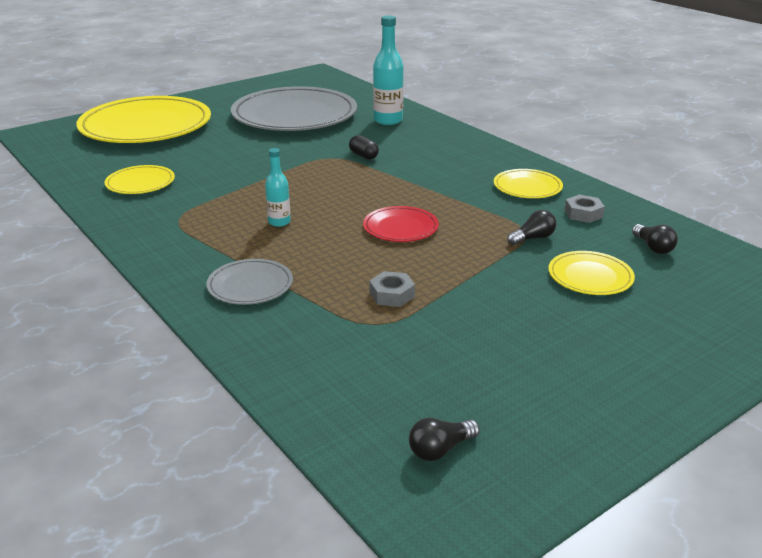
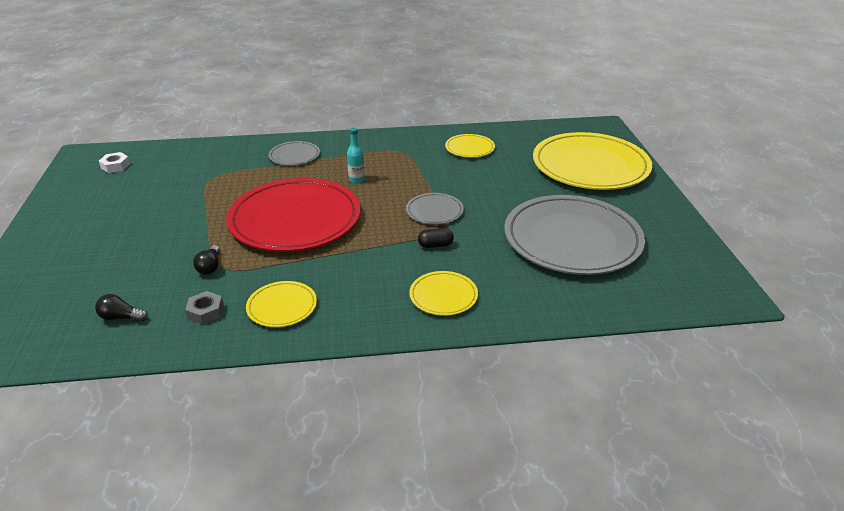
camera: 120 degrees right, 5 degrees up
red plate [363,206,439,242] -> red plate [226,178,361,252], size x2.23
grey nut [369,271,415,307] -> none
turquoise bottle [373,15,404,125] -> none
black light bulb [409,418,480,461] -> white nut [99,152,130,173]
yellow plate [548,251,635,295] -> yellow plate moved to [409,271,478,316]
none -> grey plate [406,193,464,225]

